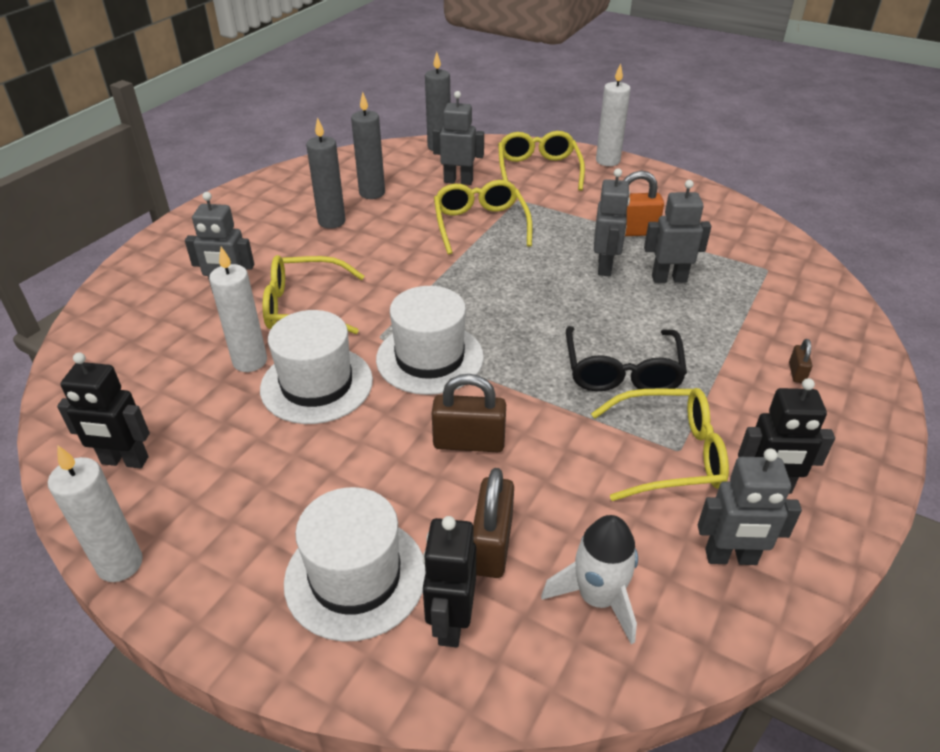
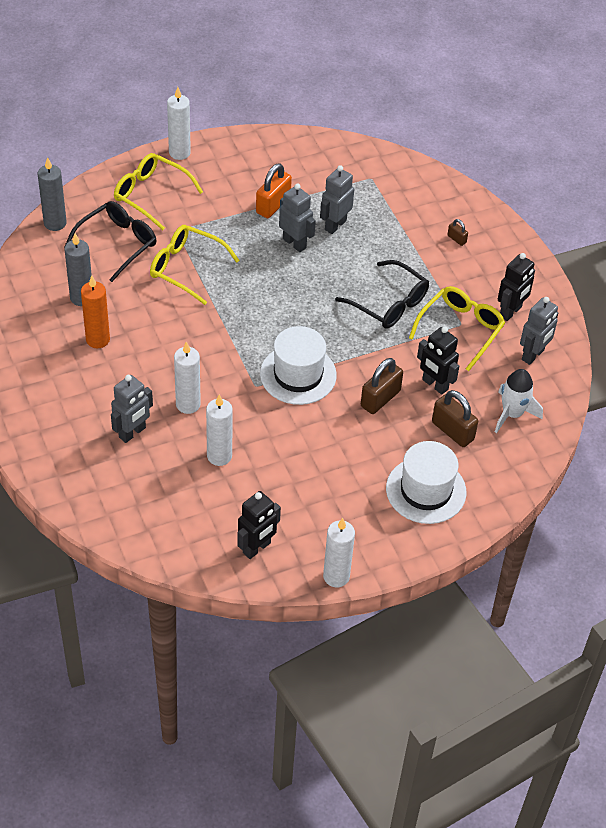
camera: 55 degrees left, 10 degrees up
white hat [260,310,373,424] -> none
yellow glasses [263,255,364,334] -> white candle [174,341,201,414]
grey candle [306,117,345,229] -> orange candle [81,276,110,348]
black robot [423,516,476,647] -> black robot moved to [417,326,459,394]
grey robot [433,91,484,185] -> black glasses [64,201,156,282]

